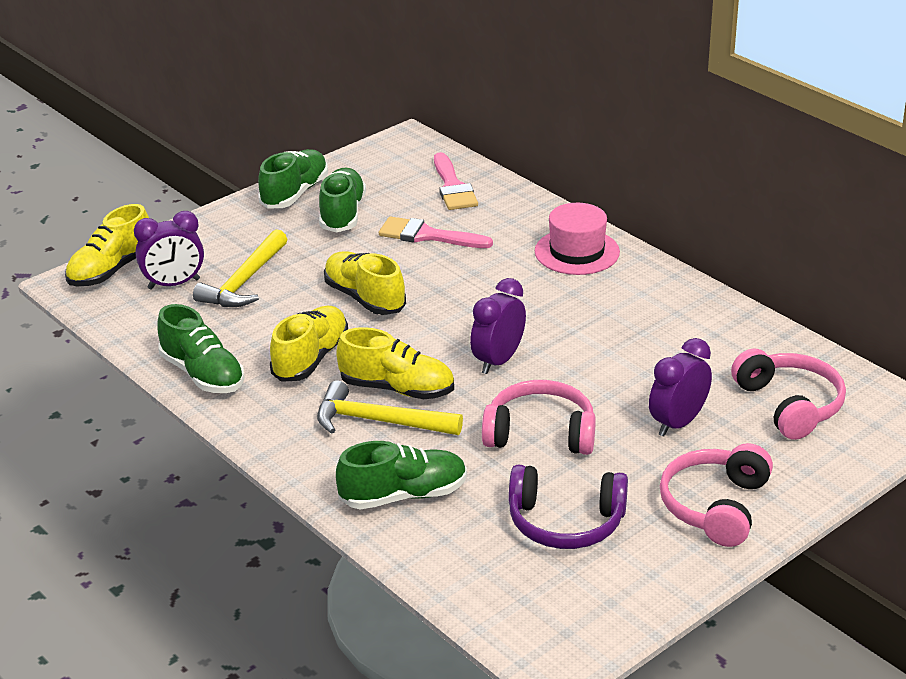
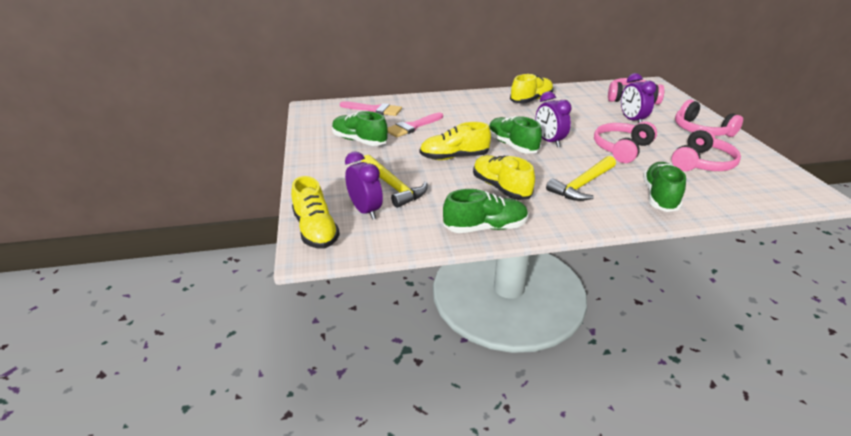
camera: 60 degrees left, 0 degrees up
purple clock [134,211,204,290] -> purple clock turned 45 degrees counterclockwise [345,151,383,220]
green shoe [258,149,328,209] -> green shoe moved to [489,116,542,154]
yellow shoe [336,327,454,399] -> yellow shoe moved to [510,74,554,104]
purple headphones [509,465,628,549] -> pink headphones [671,128,741,171]
pink hat [535,203,620,275] -> none

